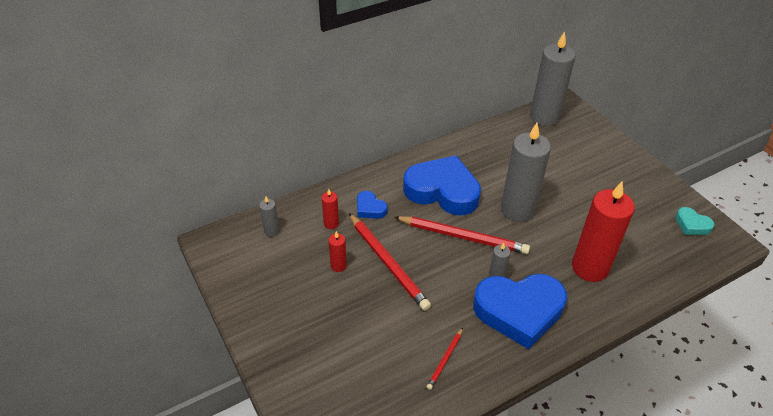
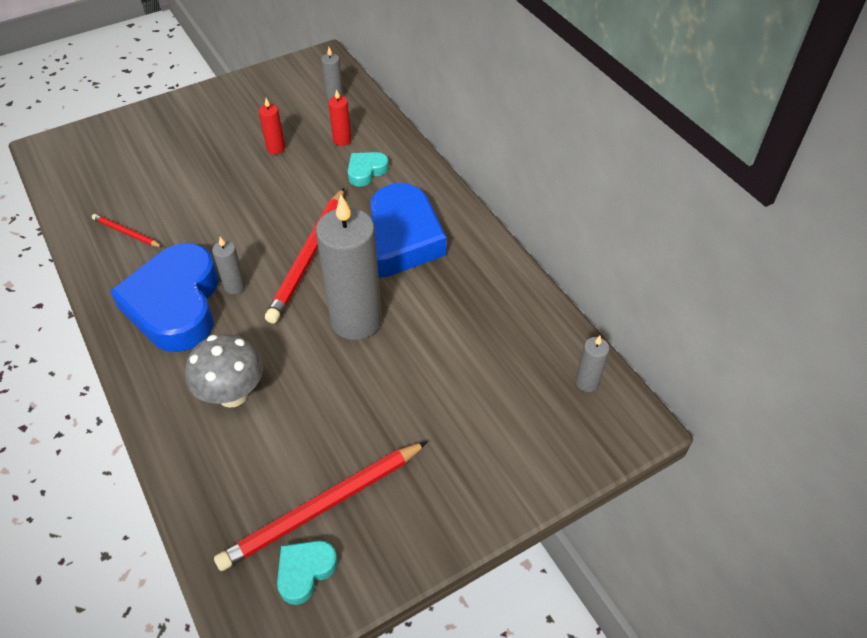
camera: 90 degrees right, 5 degrees up
red pencil [349,213,431,311] -> red pencil moved to [214,442,427,571]
blue heart [357,191,387,219] -> turquoise heart [348,152,389,187]
grey candle [530,31,576,126] -> grey candle [576,336,609,392], size x0.44
red candle [572,181,635,282] -> grey mushroom [185,334,263,408]

